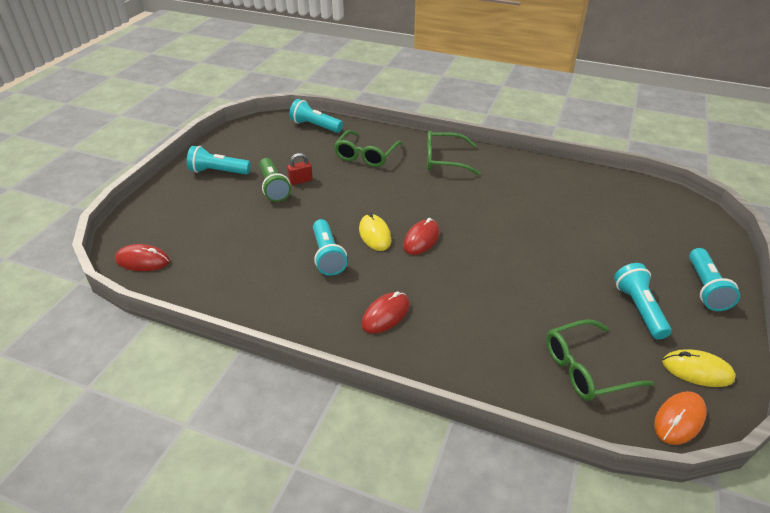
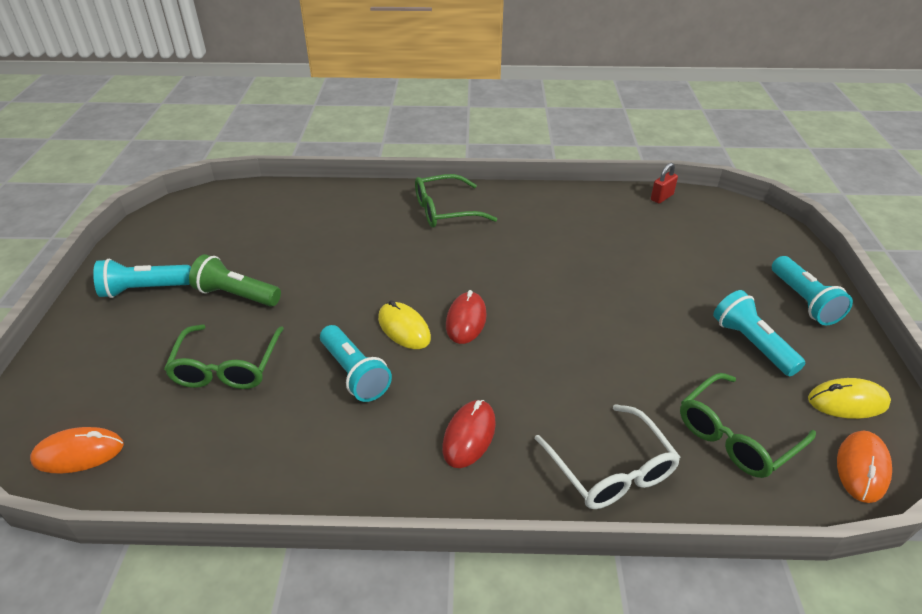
camera: 20 degrees left, 0 degrees up
red mouse [115,244,170,271] -> orange mouse [30,427,124,474]
green flashlight [259,158,291,202] -> green flashlight turned 150 degrees clockwise [189,254,281,307]
red padlock [287,153,313,185] -> red padlock moved to [651,163,678,204]
turquoise flashlight [289,99,343,133] -> none
green glasses [334,130,402,167] -> green glasses moved to [164,324,284,389]
none -> white glasses [535,404,680,509]

